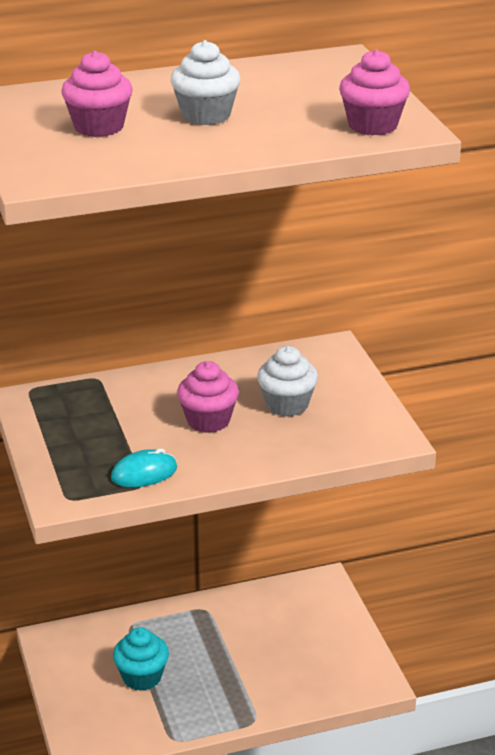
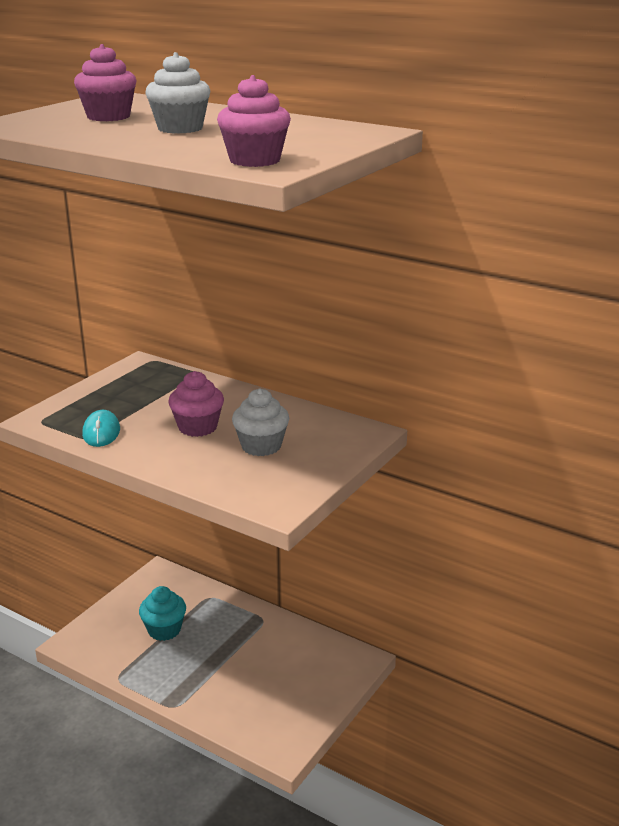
camera: 50 degrees right, 5 degrees down
turquoise mouse [111,448,177,487] -> turquoise mouse turned 60 degrees clockwise [82,410,120,447]

